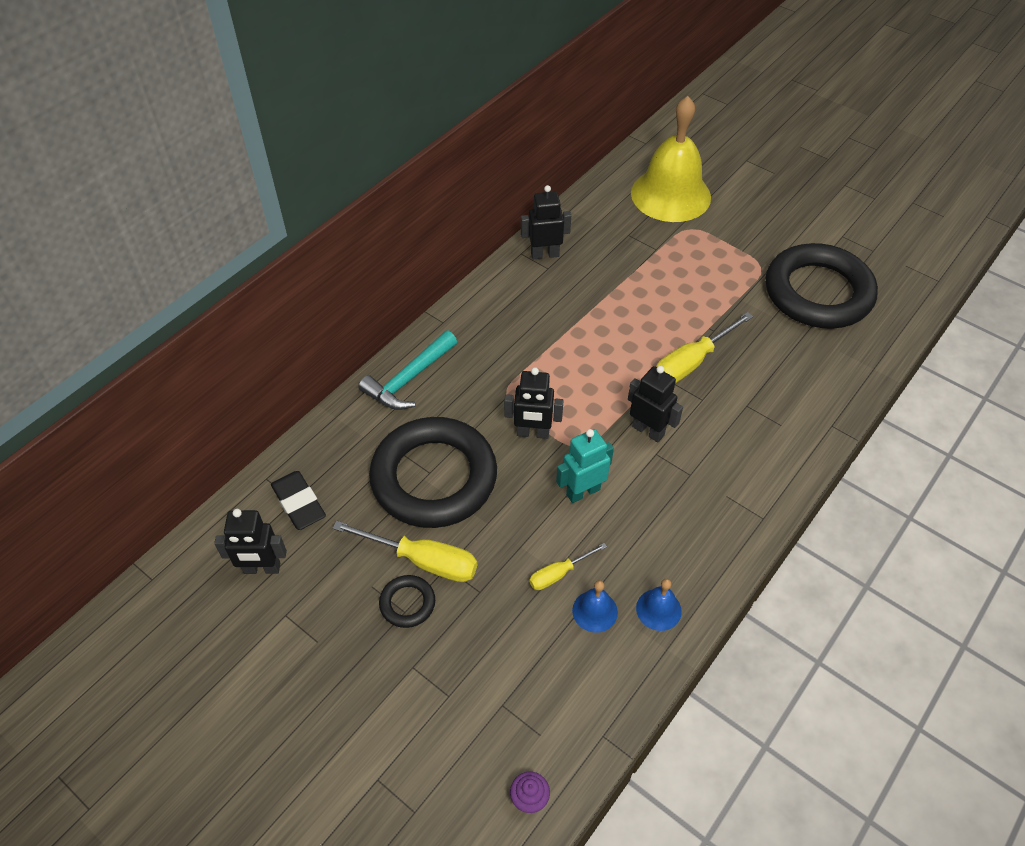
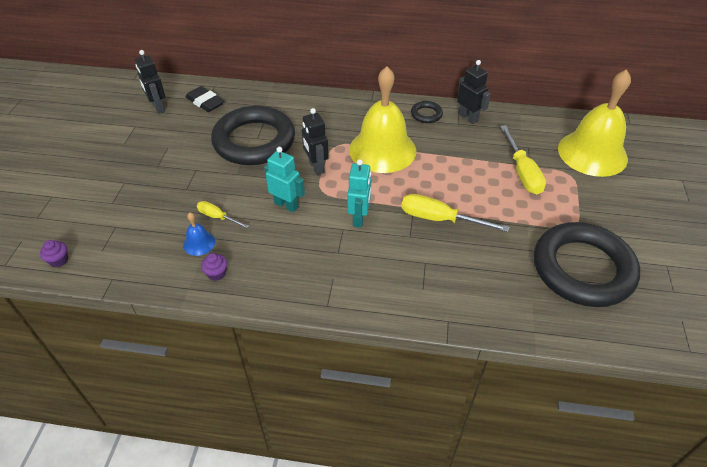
camera: 60 degrees right, 5 degrees down
black eraser [271,471,326,530] -> black eraser turned 75 degrees counterclockwise [185,86,224,112]
yellow screwdriver [333,521,477,582] -> yellow screwdriver moved to [500,125,546,194]
turquoise hammer [359,331,457,410] -> none
black ring [379,575,435,628] -> black ring moved to [411,101,443,123]
black robot [628,366,683,442] -> turquoise robot [347,159,371,227]
blue bell [636,579,682,631] -> purple cupcake [201,253,227,281]
none -> yellow bell [349,66,416,173]

